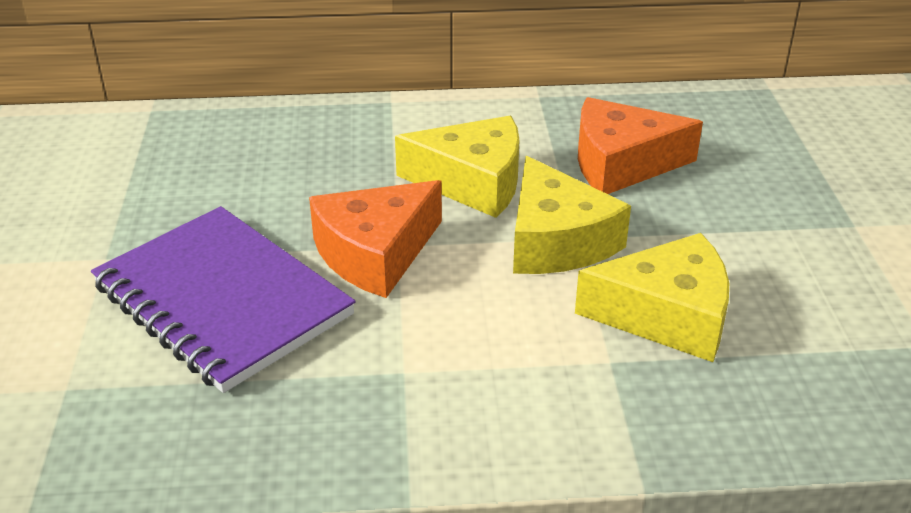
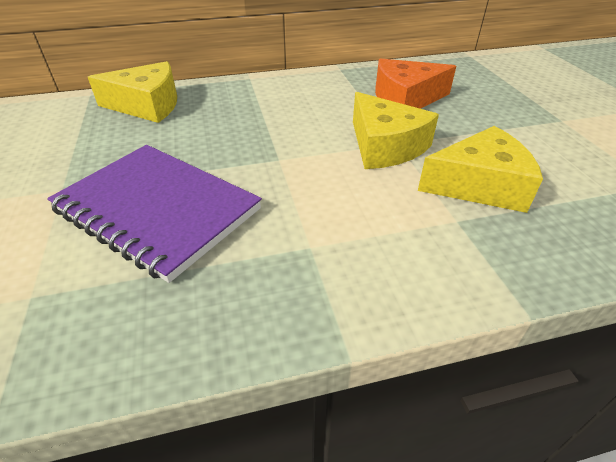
camera: 10 degrees left, 5 degrees up
orange cheese [309,180,442,298] -> none
yellow cheese [395,116,520,218] -> yellow cheese moved to [88,61,177,123]

